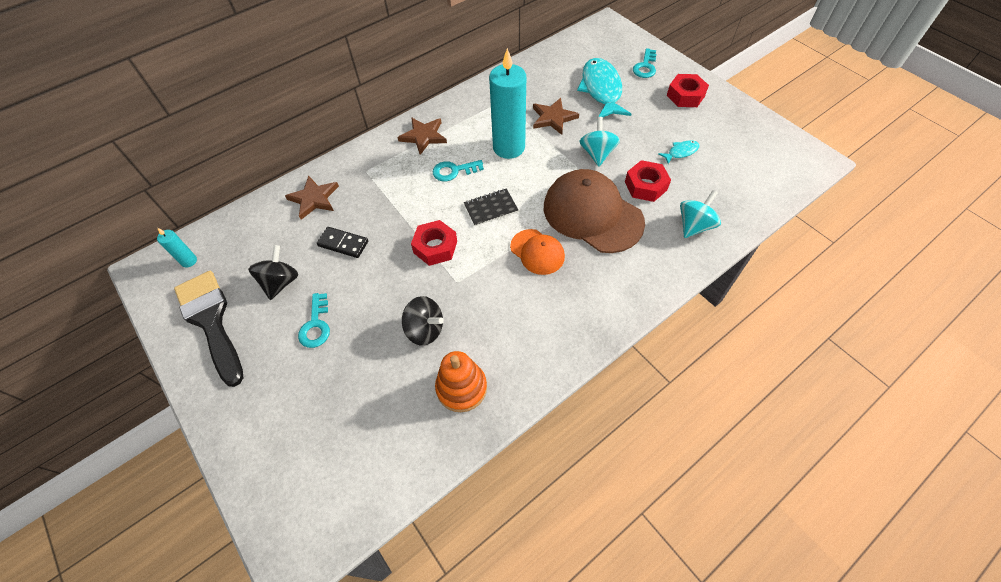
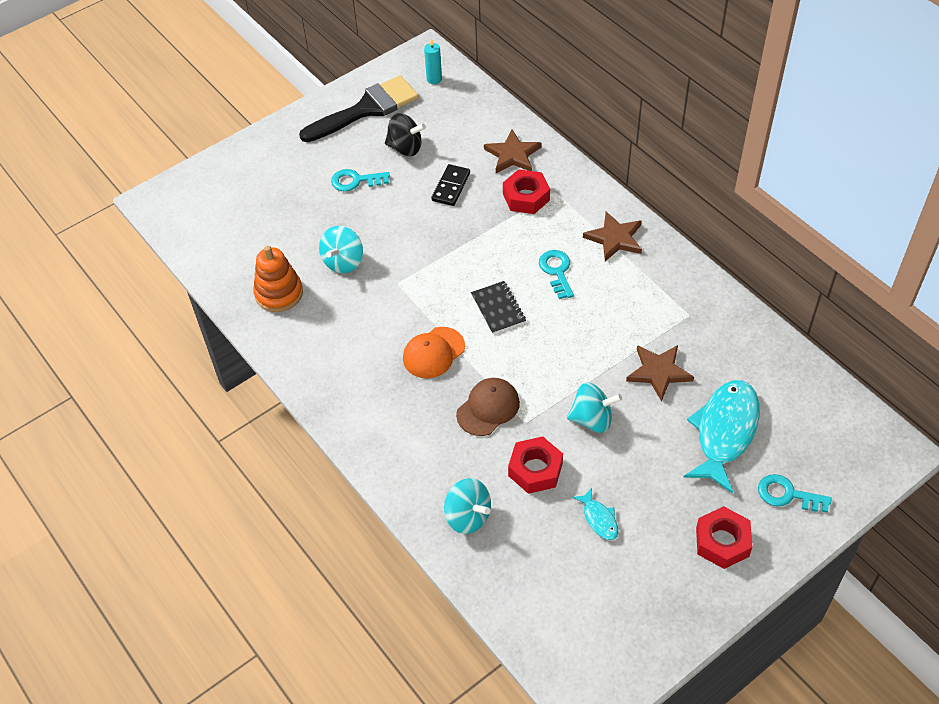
camera: 90 degrees right, 5 degrees down
black spinning top [402,296,444,346] -> turquoise spinning top [319,226,363,273]
red nut [411,220,457,266] -> red nut moved to [503,169,550,214]
turquoise candle [489,48,526,159] -> none
brown cap [544,169,645,253] -> brown cap [456,378,520,436], size x0.53
turquoise fish [577,58,631,119] -> turquoise fish turned 60 degrees counterclockwise [683,380,760,493]

